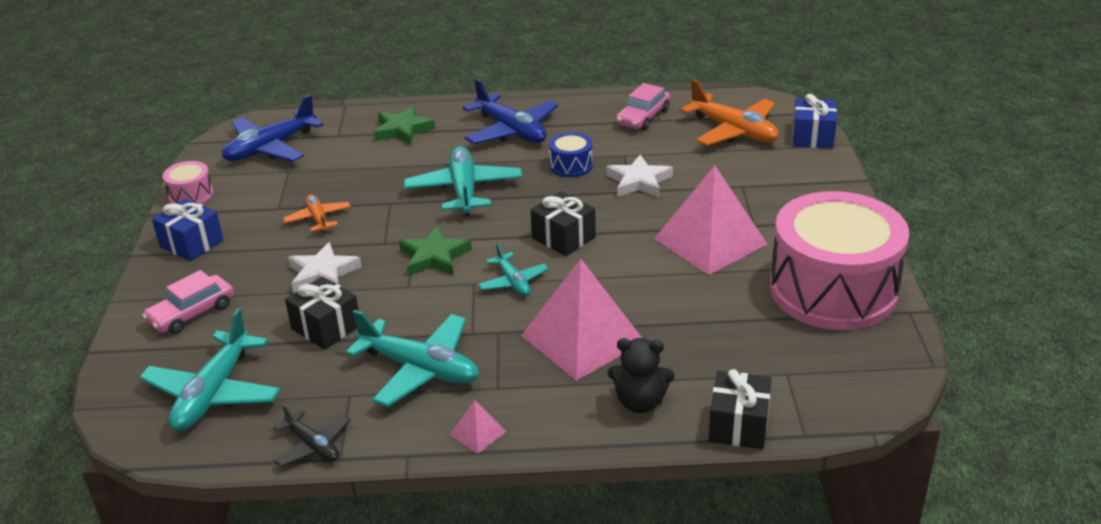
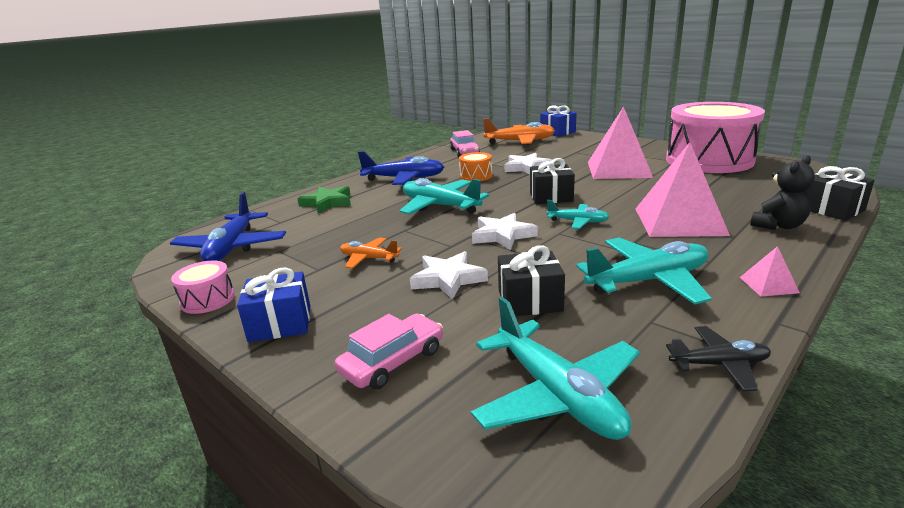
camera: 45 degrees left, 10 degrees down
pink car [142,270,234,334] -> pink car turned 135 degrees counterclockwise [335,314,443,389]
green star [399,226,472,276] -> white star [472,213,538,250]
blue drum [549,132,593,177] -> orange drum [459,152,492,181]

